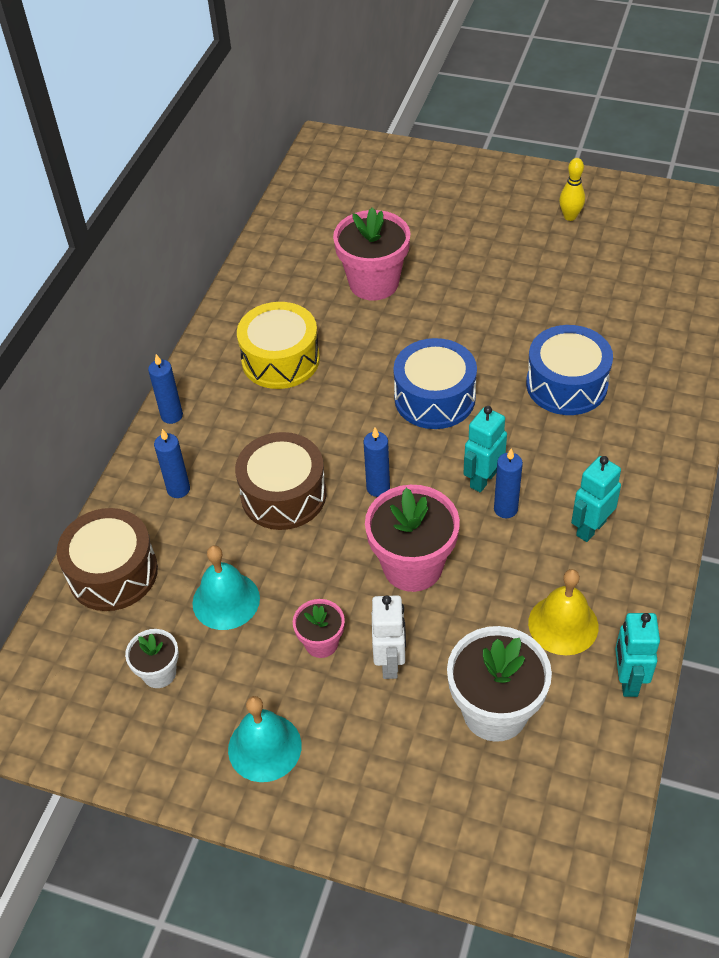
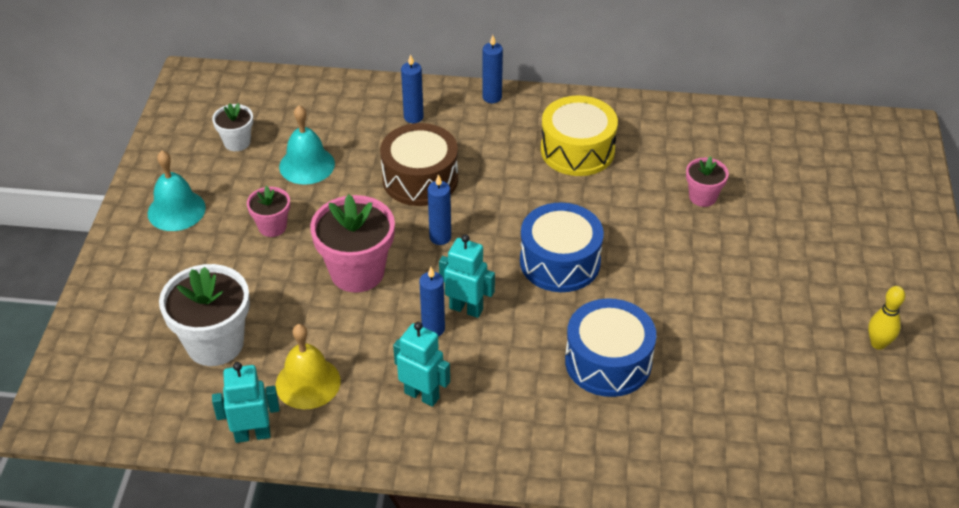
camera: 75 degrees right, 5 degrees down
brown drum [57,508,158,611] -> none
pink flower pot [333,207,410,301] -> pink flower pot [686,156,729,207], size x0.54
white robot [372,595,406,679] -> none

